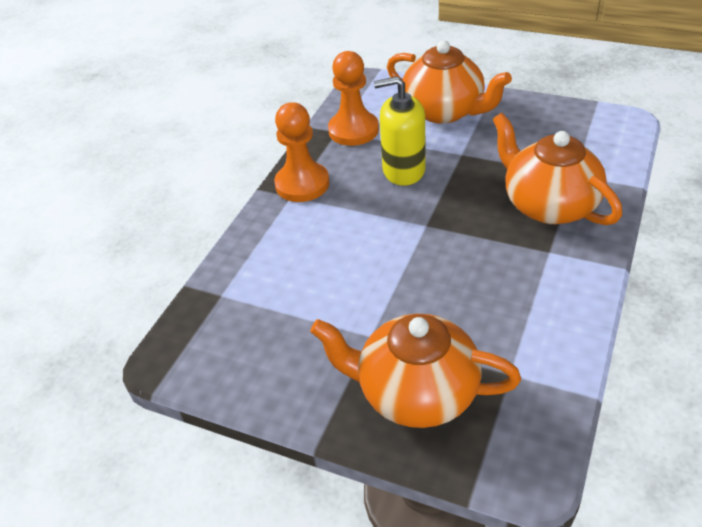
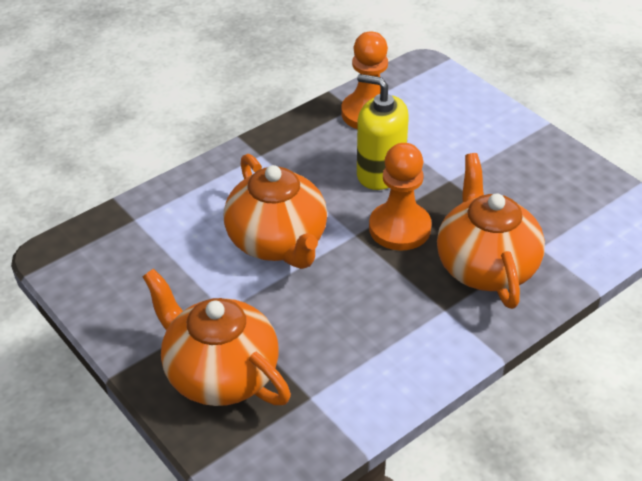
camera: 25 degrees right, 0 degrees up
orange pawn [274,102,330,202] -> orange pawn moved to [369,143,432,251]
orange teapot [387,40,512,124] -> orange teapot moved to [224,154,327,269]

